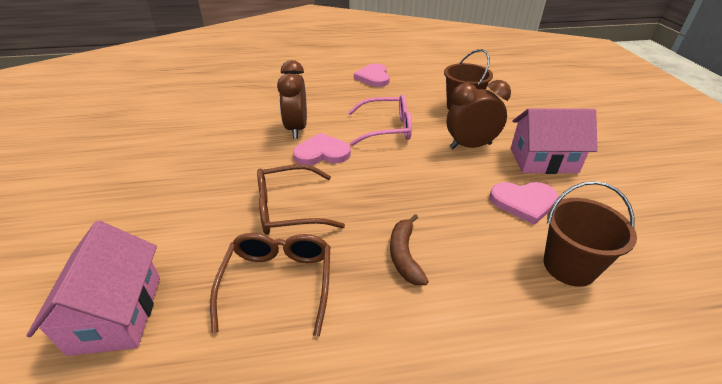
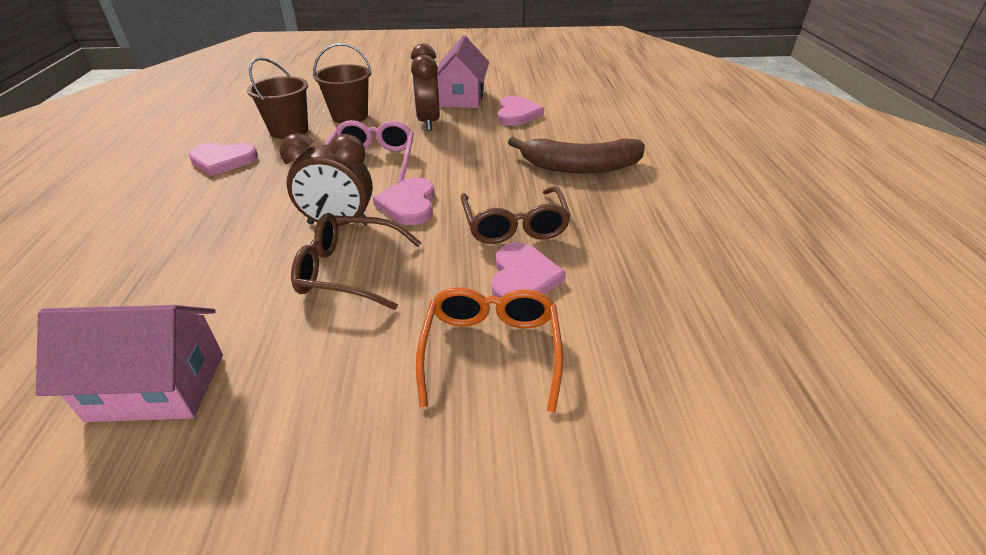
camera: 85 degrees left, 0 degrees up
pink house [26,221,160,356] -> pink house moved to [36,305,223,422]
brown glasses [210,233,330,336] -> brown glasses moved to [291,213,422,310]
brown banana [390,214,429,285] -> brown banana [508,137,645,174], size x1.74
brown bucket [544,181,637,287] -> brown bucket moved to [247,57,308,139]
none -> orange glasses [416,287,563,413]
none -> pink heart [491,242,566,298]

